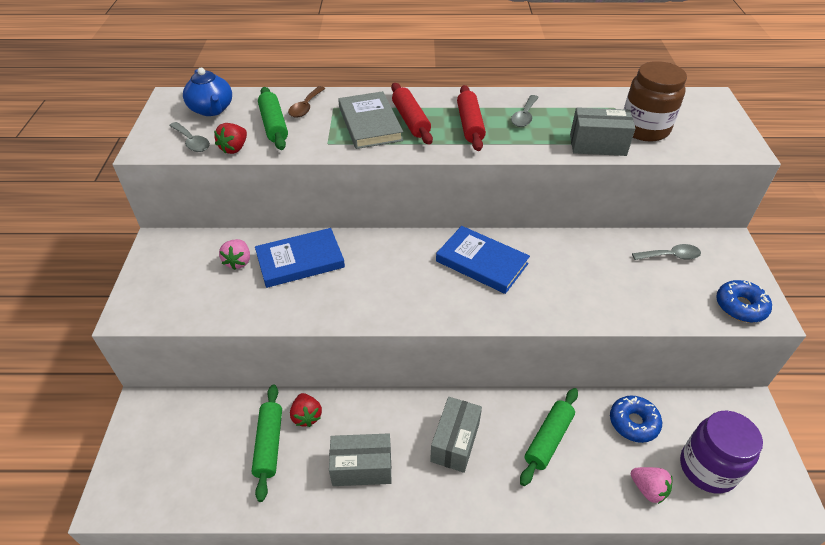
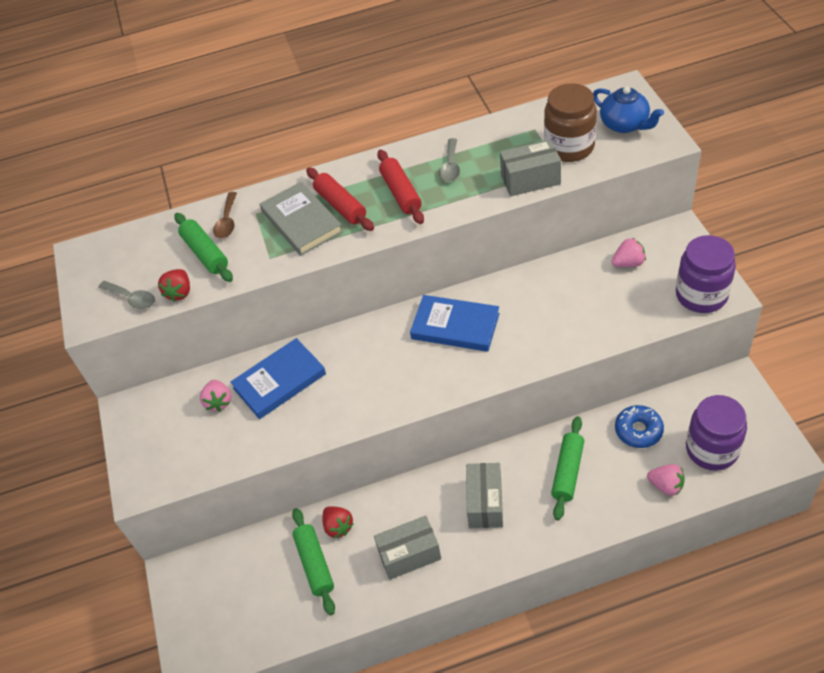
camera: 10 degrees left, 5 degrees up
blue teapot [183,68,232,116] -> blue teapot moved to [593,86,664,133]
grey spoon [632,244,701,260] -> pink strawberry [611,238,646,267]
blue donut [716,280,772,323] -> purple jar [676,235,736,313]

